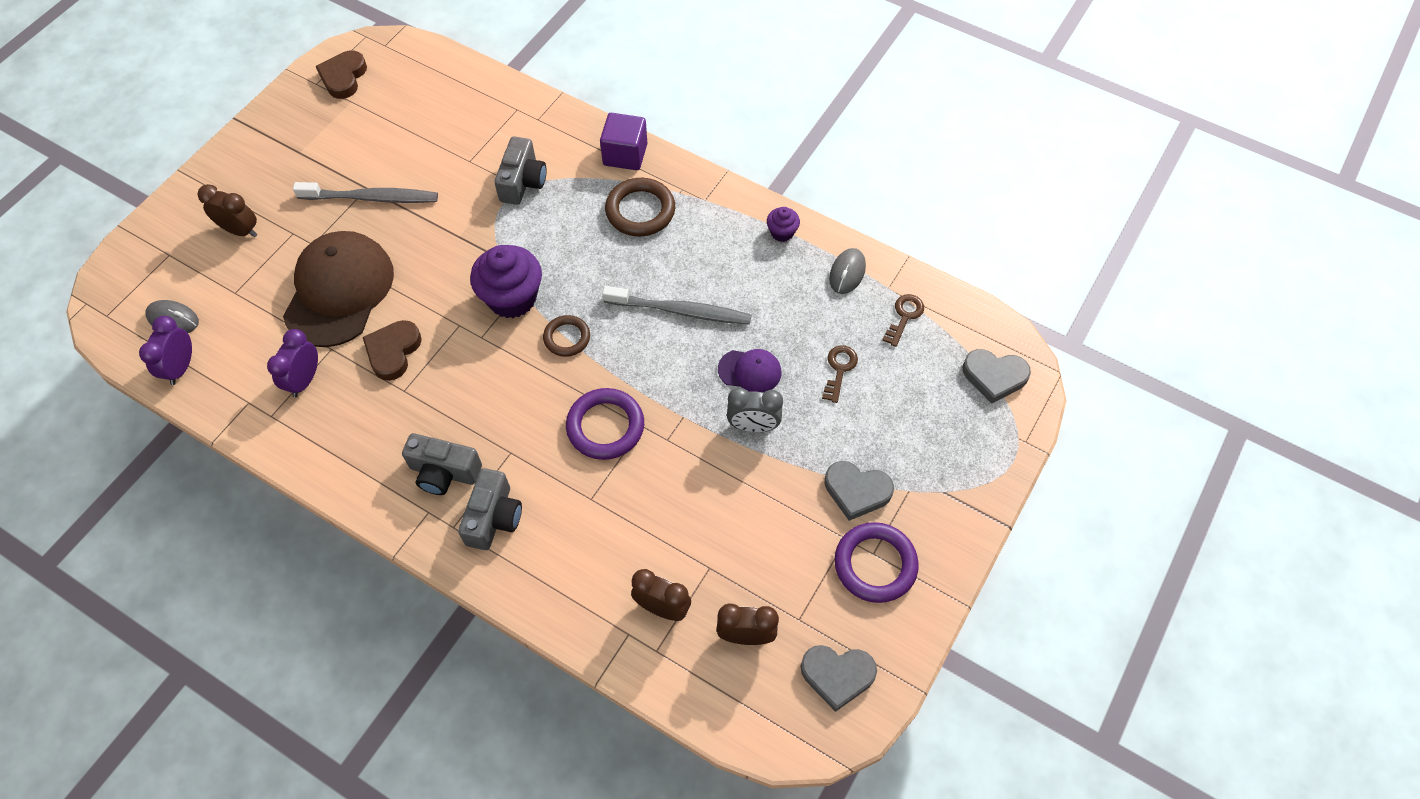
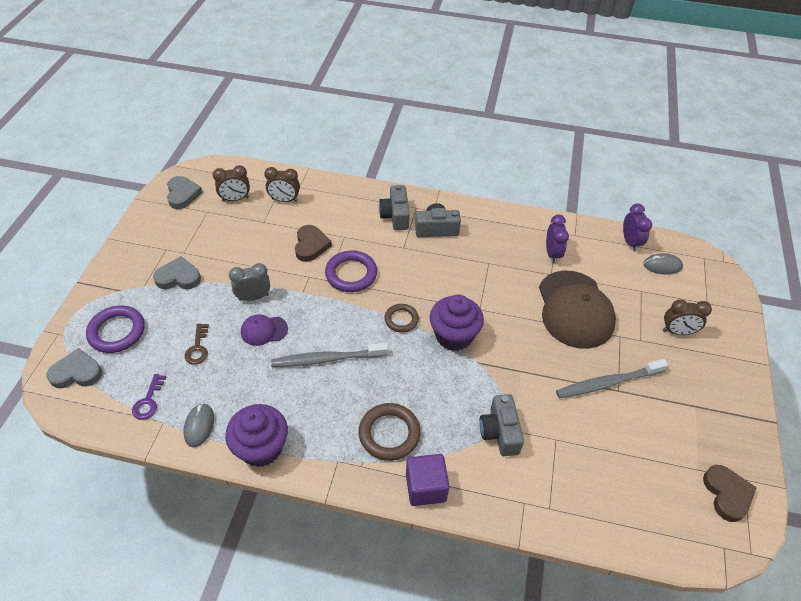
camera: 160 degrees right, 10 degrees down
brown heart [363,320,422,381] -> brown heart moved to [295,225,332,262]
purple cupcake [767,207,800,242] -> purple cupcake [225,404,288,467], size x2.03
grey heart [801,645,877,712] -> grey heart turned 90 degrees clockwise [167,176,203,209]
purple ring [834,522,919,603] -> purple ring moved to [86,305,145,353]
brown key [882,294,924,347] -> purple key [132,374,166,420]

